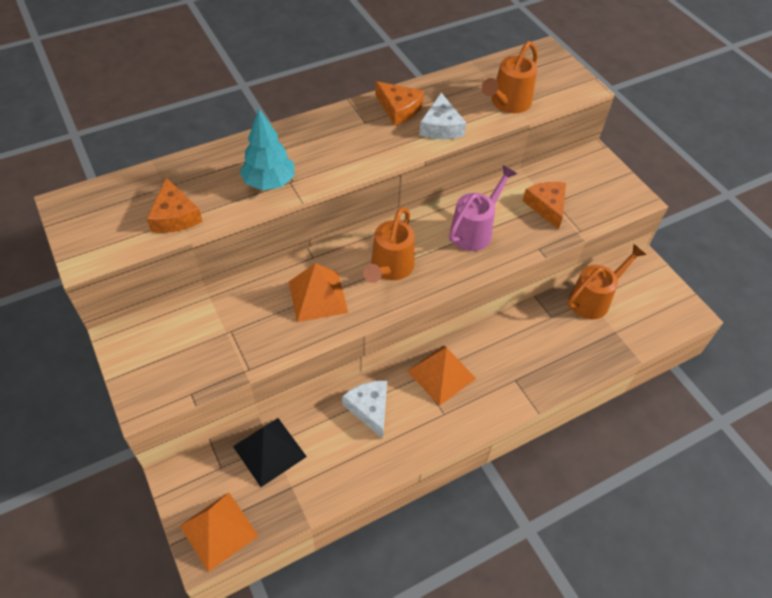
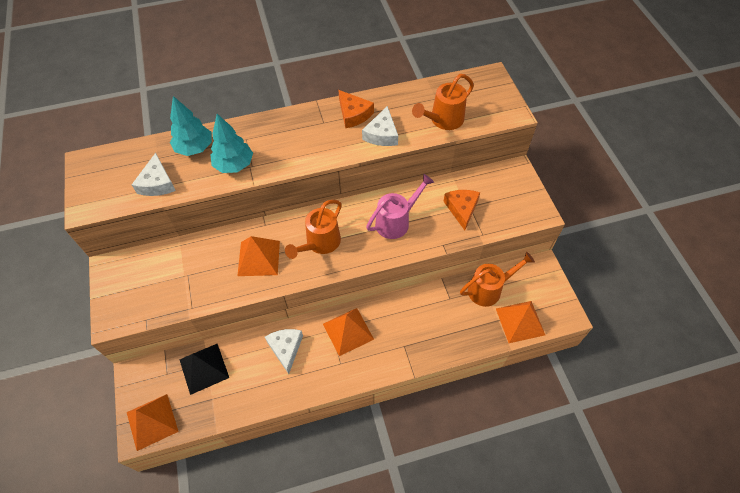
camera: 15 degrees right, 5 degrees up
orange cheese [147,178,203,233] -> white cheese [132,153,176,196]
none -> turquoise tree [170,96,212,156]
none -> orange pyramid [496,301,545,343]

